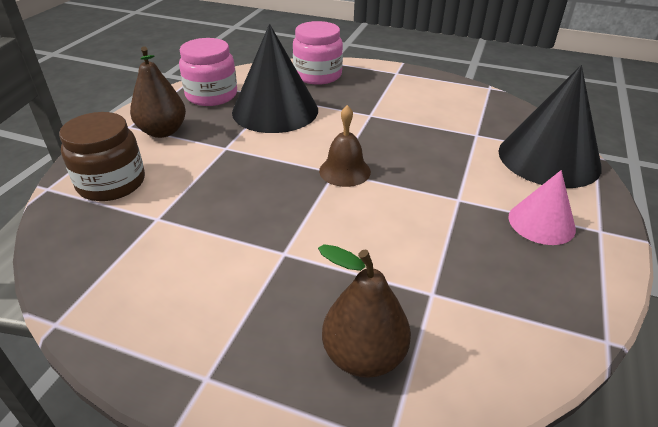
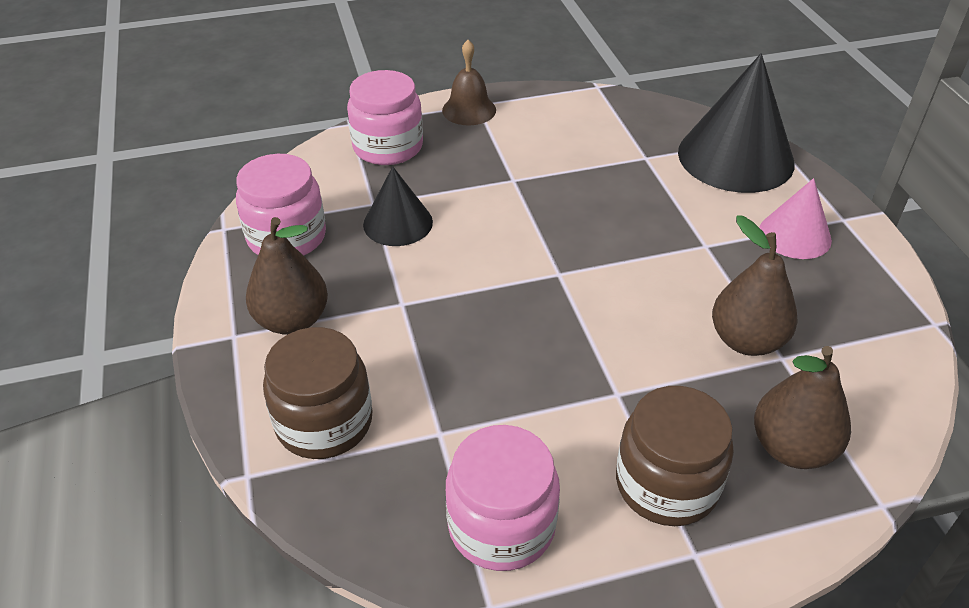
camera: 35 degrees left, 5 degrees up
black cone [232,24,318,133] -> black cone [363,166,433,246], size x0.56
brown bell [319,105,371,187] -> brown bell moved to [442,40,496,125]
none -> pink jar [445,425,560,571]
none -> brown jar [616,386,734,526]
none -> brown pear [712,216,798,356]

